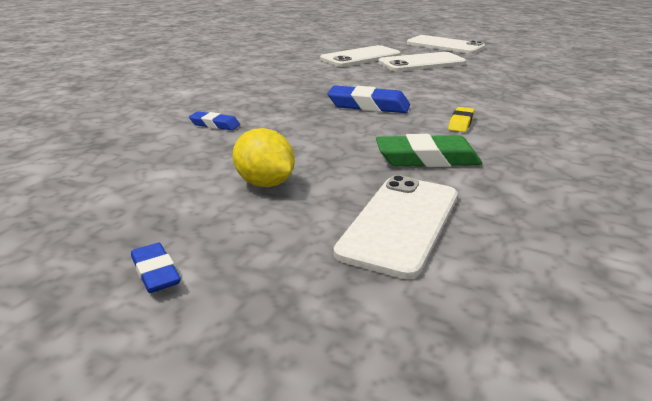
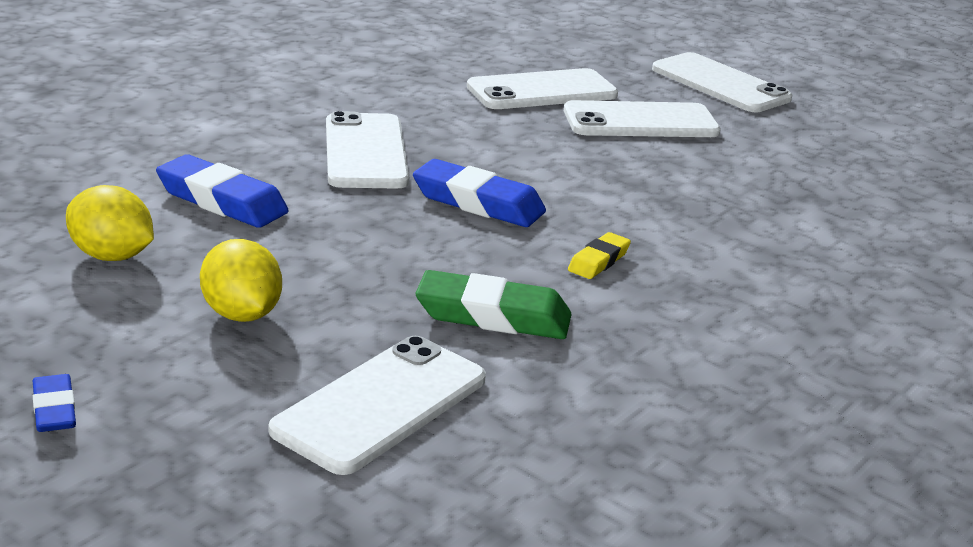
camera: 10 degrees right, 0 degrees up
blue eraser [189,111,240,130] -> blue eraser [156,154,289,228], size x1.80
none -> yellow lemon [66,185,154,261]
none -> white phone [326,111,409,189]

